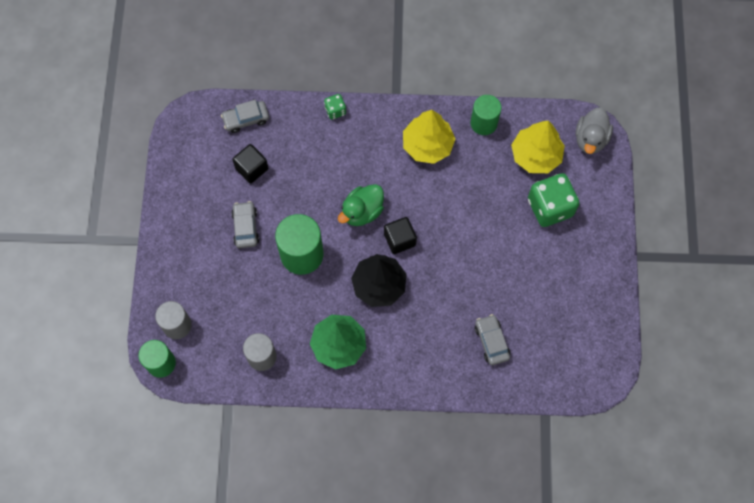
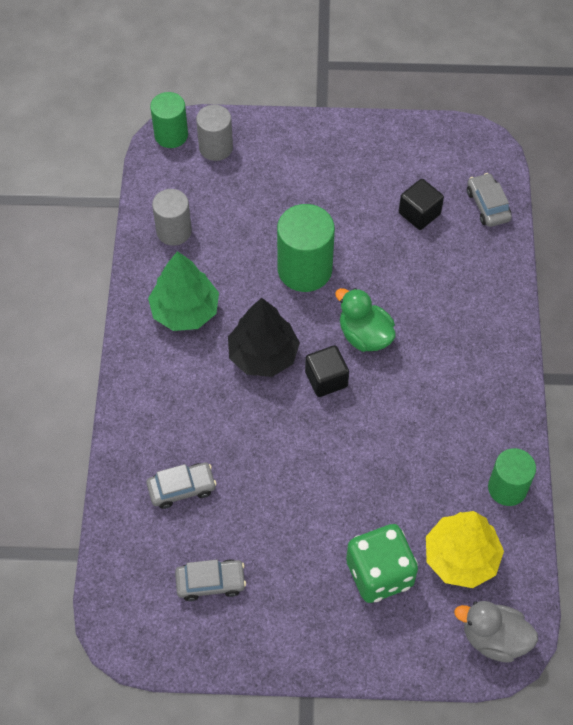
camera: 90 degrees right, 10 degrees down
grey car [231,201,259,248] -> grey car moved to [175,559,246,601]
green dice [324,94,346,120] -> none
yellow tree [403,110,455,164] -> none

